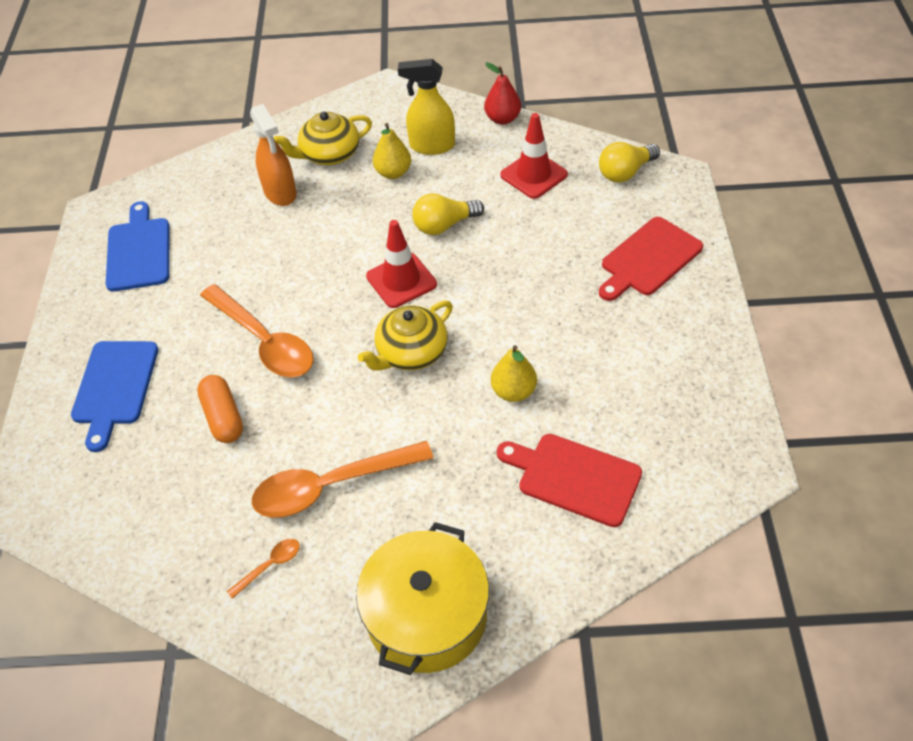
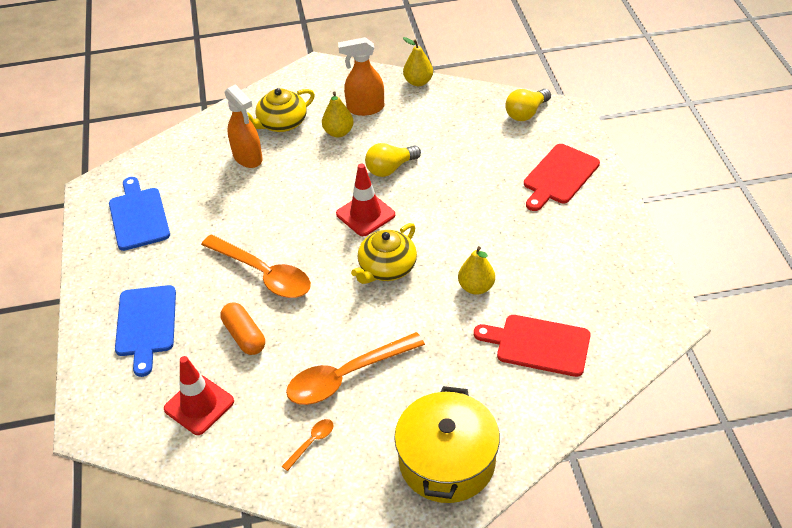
camera: 10 degrees left, 5 degrees down
yellow spray bottle [398,59,455,155] -> orange spray bottle [338,37,384,116]
red pear [484,62,521,125] -> yellow pear [403,37,433,86]
red traffic cone [500,113,568,199] -> red traffic cone moved to [164,356,234,435]

